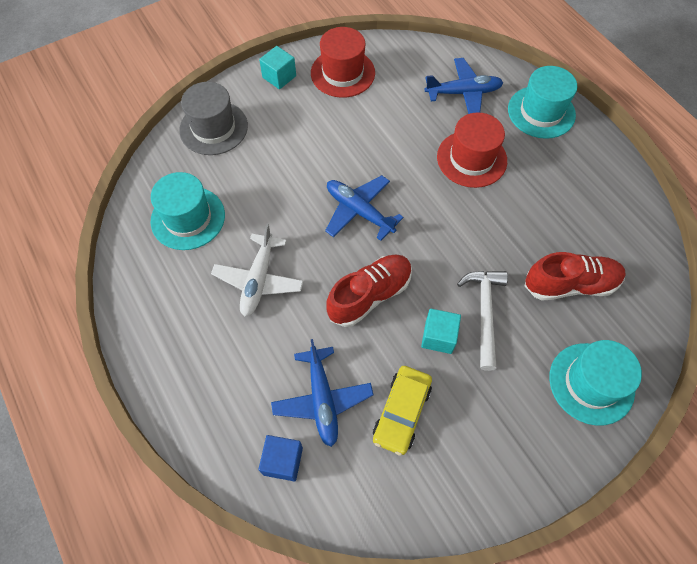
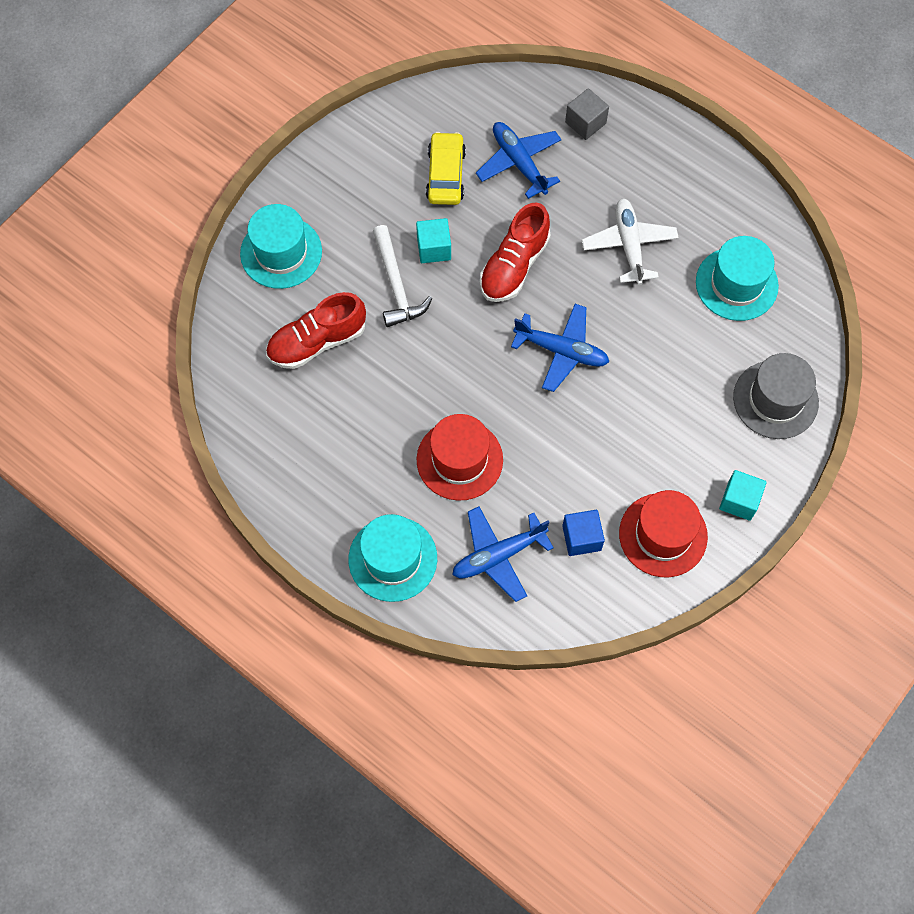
camera: 160 degrees right, 5 degrees up
blue cube [259,435,303,481] -> blue cube moved to [562,510,605,556]
none -> grey cube [565,88,609,140]

